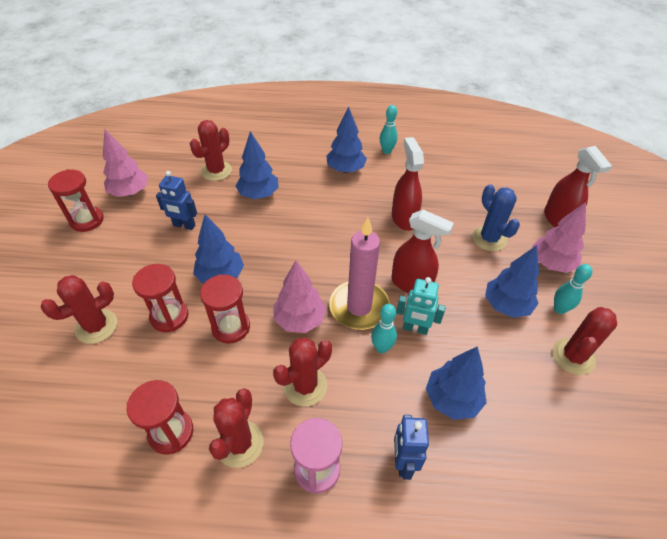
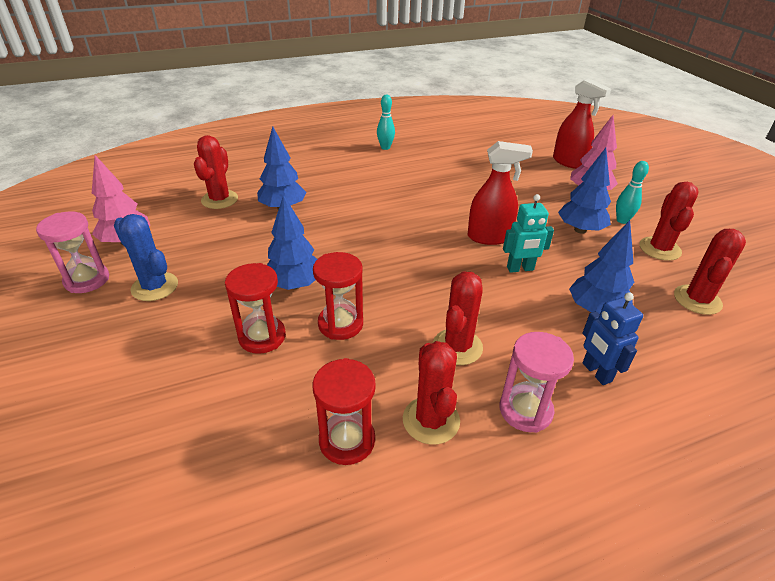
camera: 25 degrees left, 10 degrees down
red cactus [41,275,117,344] -> red cactus moved to [674,229,746,315]
red hourglass [48,169,104,232] -> pink hourglass [36,212,109,293]
blue robot [156,171,197,230] -> none
pink tree [274,260,326,333] -> none
blue tree [326,107,367,173] -> none
pink candle [329,218,390,330] -> none
turquoise bowling pin [371,304,397,353] -> none
red spray bottle [392,137,424,231] -> none
blue cactus [472,184,520,251] -> blue cactus moved to [114,214,178,301]

